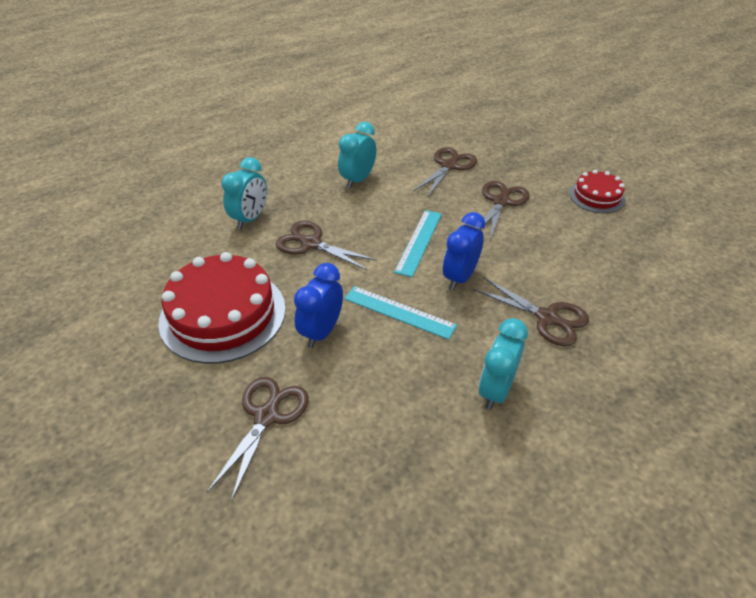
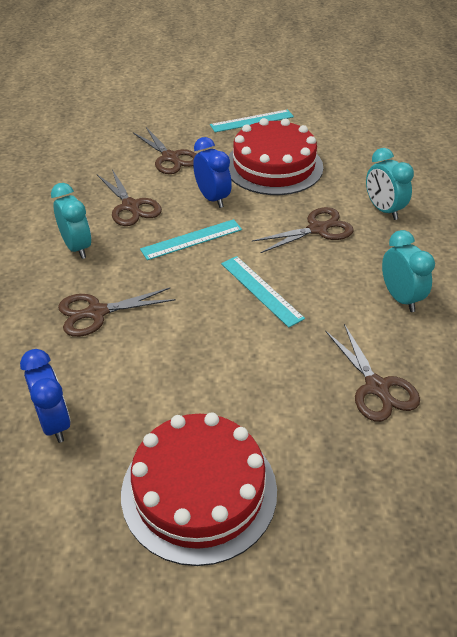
camera: 125 degrees right, 0 degrees up
blue clock [443,212,485,290] -> blue clock moved to [20,349,71,443]
brown scissors [477,181,530,240] -> brown scissors moved to [97,169,162,226]
red cake [569,170,626,213] -> red cake [121,413,277,566], size x1.85
none -> turquoise ruler [210,109,294,132]

